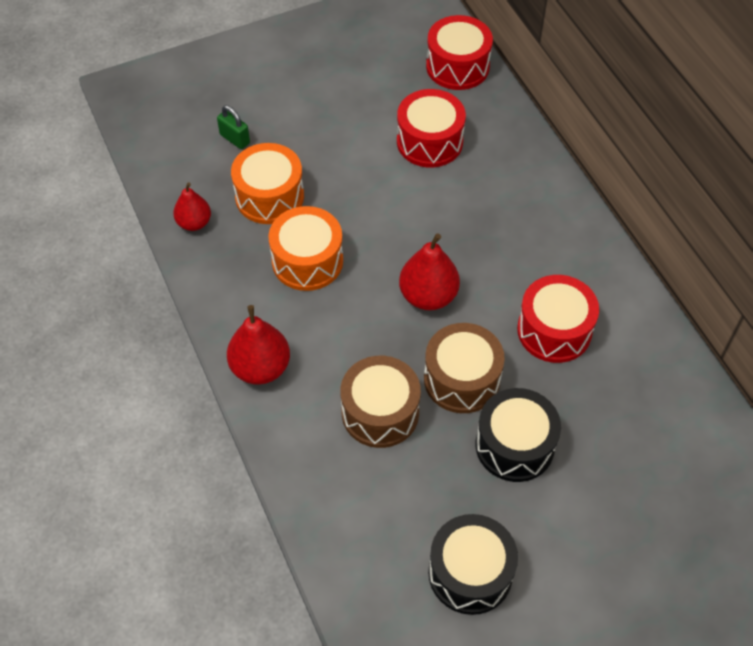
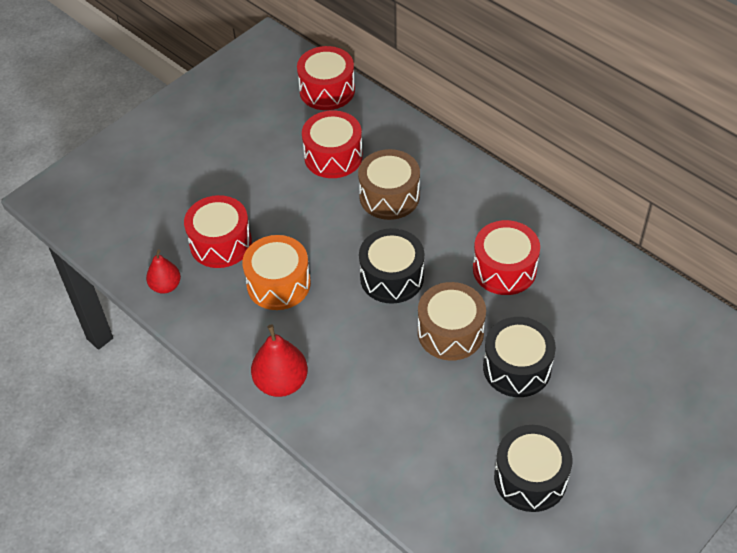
camera: 20 degrees left, 5 degrees down
green padlock [217,105,250,149] -> none
orange drum [231,143,304,224] -> red drum [184,195,252,268]
brown drum [340,356,421,448] -> brown drum moved to [358,149,420,220]
red pear [399,233,460,310] -> black drum [359,228,424,304]

